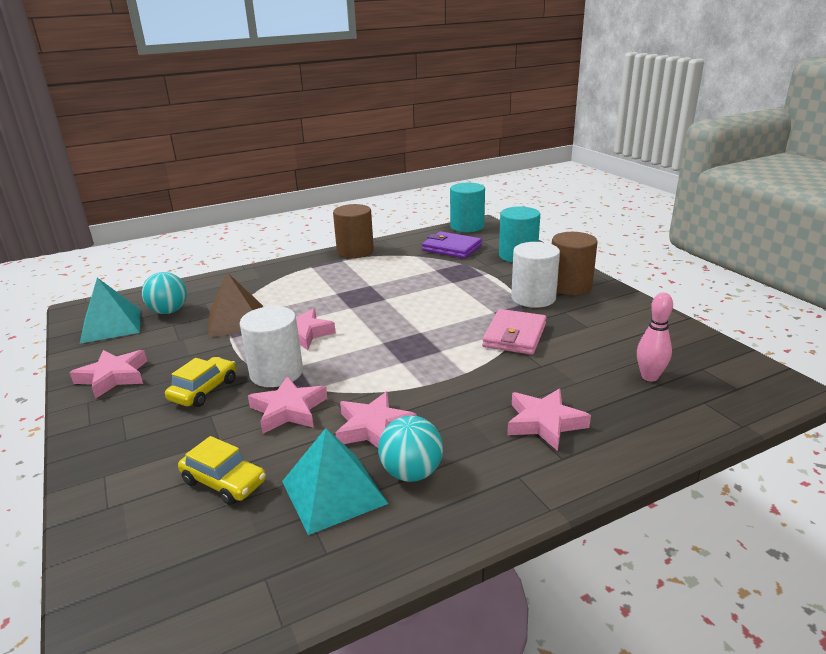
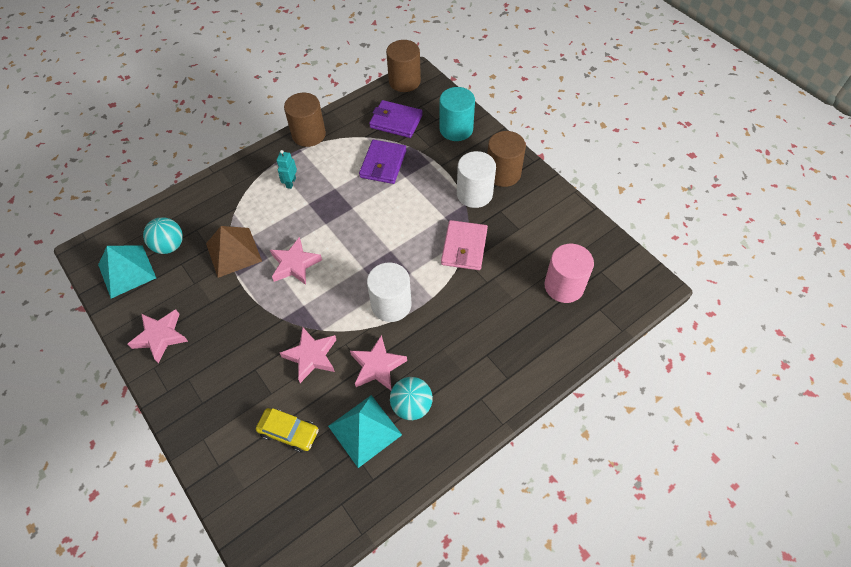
camera: 10 degrees left, 30 degrees up
yellow car [165,357,236,407] -> none
white cylinder [240,306,303,387] -> white cylinder moved to [367,262,412,322]
turquoise cylinder [450,183,485,232] -> brown cylinder [386,40,421,92]
pink star [507,389,591,451] -> none
pink bowling pin [637,293,673,381] -> pink cylinder [544,244,594,303]
none -> turquoise robot [276,150,297,189]
none -> purple wallet [359,140,407,184]

